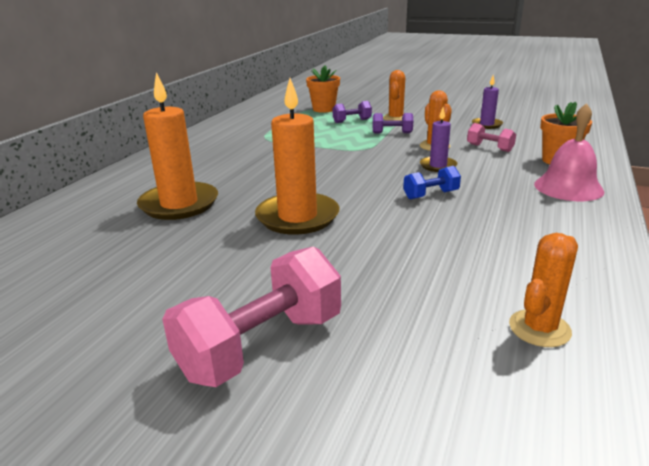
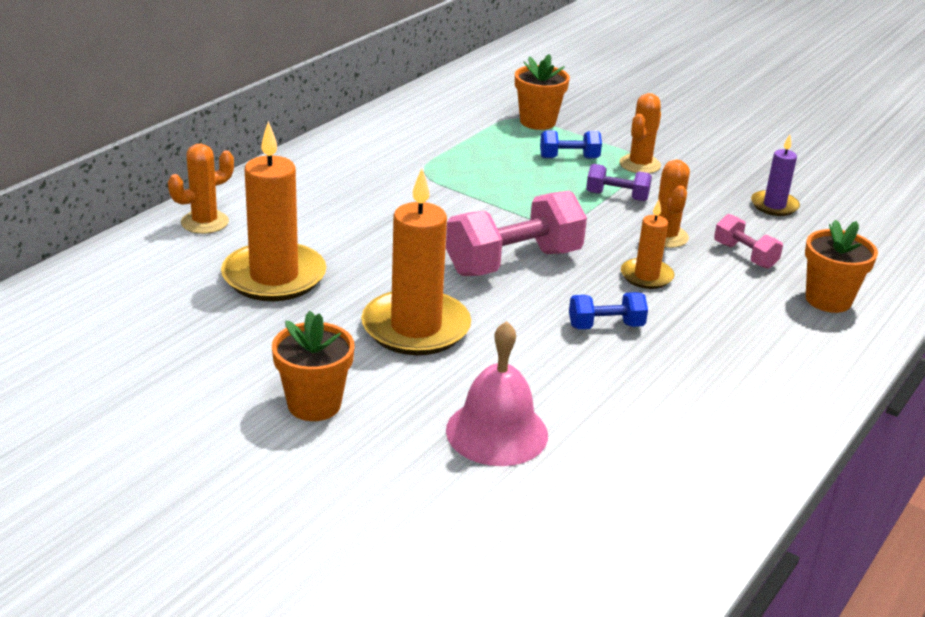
camera: 10 degrees right, 5 degrees up
pink dumbbell [162,246,341,387] -> pink dumbbell moved to [446,191,587,276]
purple dumbbell [333,101,372,123] -> blue dumbbell [540,131,602,158]
purple candle [420,108,457,172] -> orange candle [621,200,674,289]
orange cactus [509,233,578,347] -> orange cactus moved to [168,144,234,234]
pink bell [534,103,604,201] -> pink bell moved to [446,321,548,466]
none -> orange flower pot [272,311,355,421]

